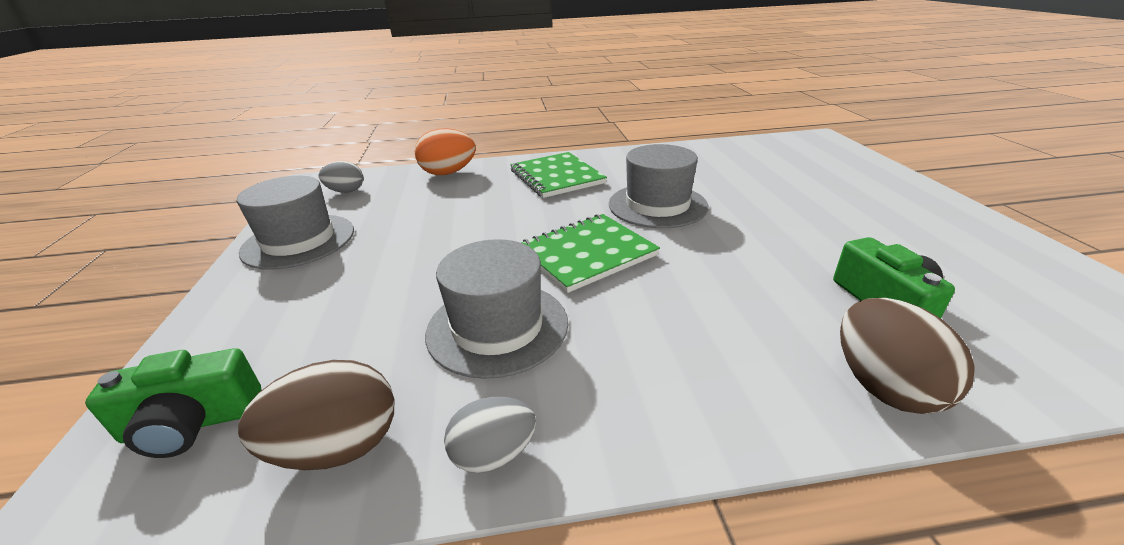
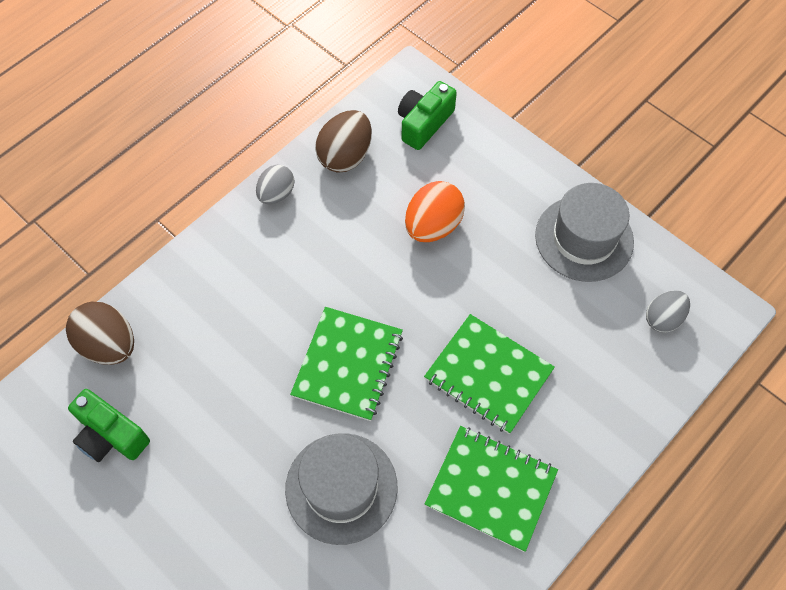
camera: 140 degrees right, 30 degrees up
orange egg [415,128,476,175] -> orange egg moved to [405,181,465,242]
grey hat [425,239,568,379] -> none
none -> green notebook [424,314,555,434]

